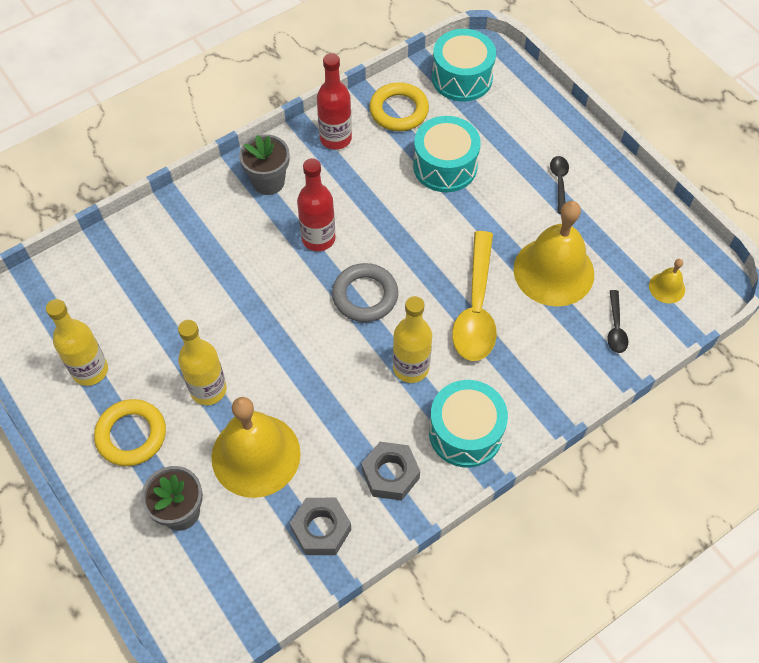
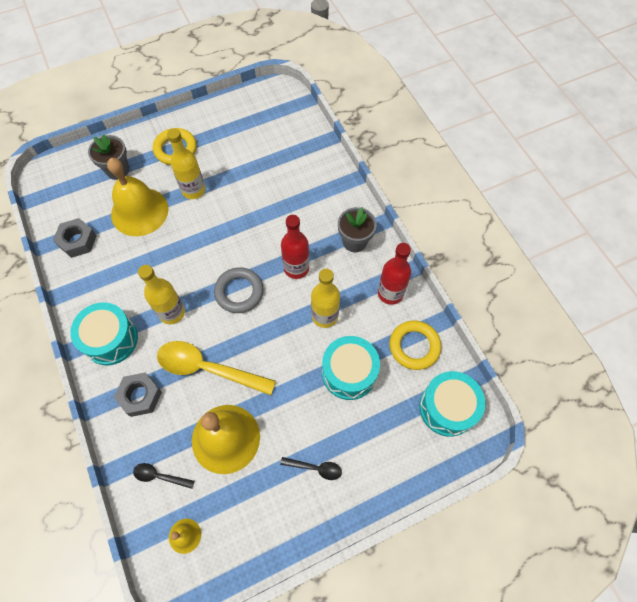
camera: 100 degrees right, 5 degrees up
yellow bottle [46,299,108,386] -> yellow bottle moved to [311,269,340,328]
grey nut [362,442,420,501] -> grey nut moved to [114,372,162,417]

